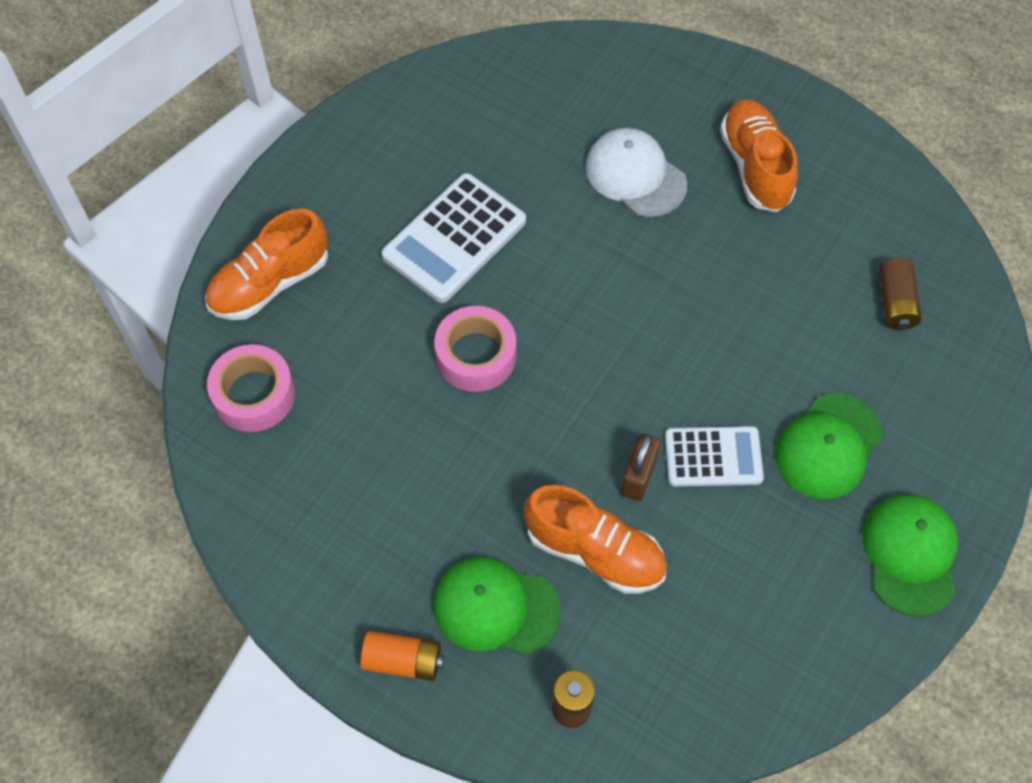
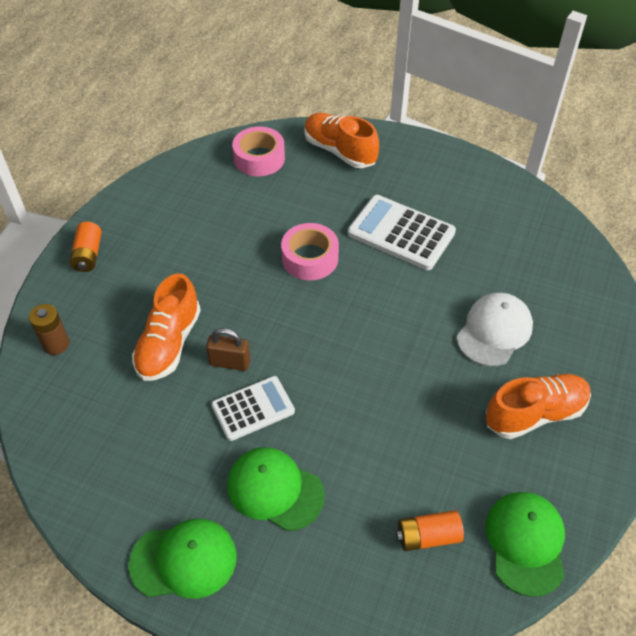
camera: 80 degrees right, 10 degrees down
green cap [433,557,561,655] -> green cap moved to [486,492,565,597]
white calculator [665,426,764,487] -> white calculator turned 105 degrees counterclockwise [211,376,295,441]
brown battery [879,258,921,330] -> orange battery [396,510,464,551]

